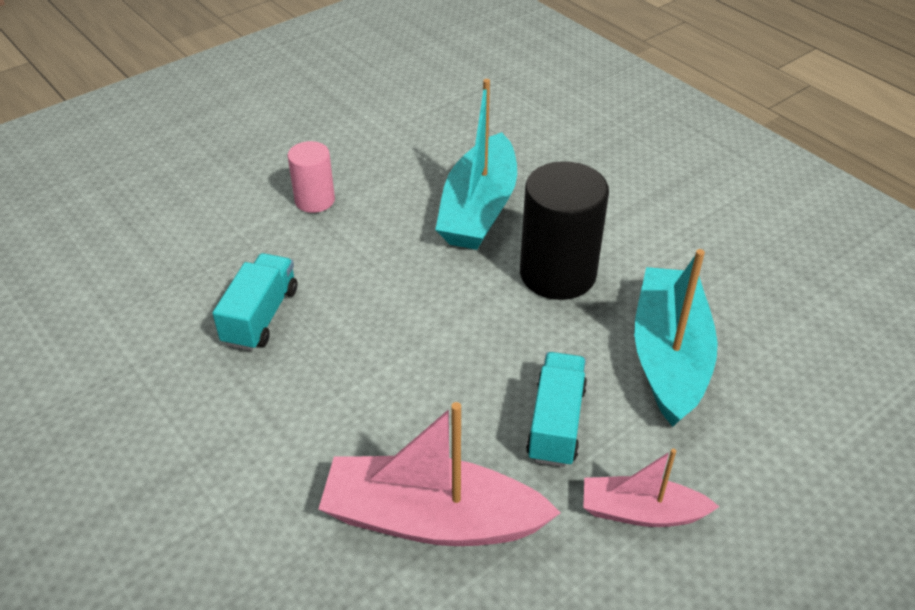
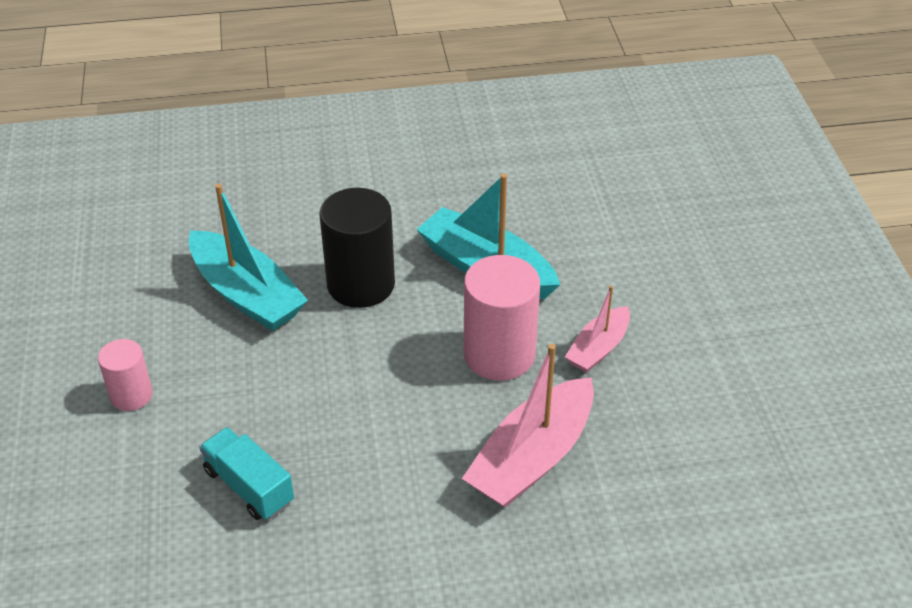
camera: 60 degrees left, 0 degrees up
turquoise truck [526,352,587,467] -> pink cylinder [464,255,540,381]

